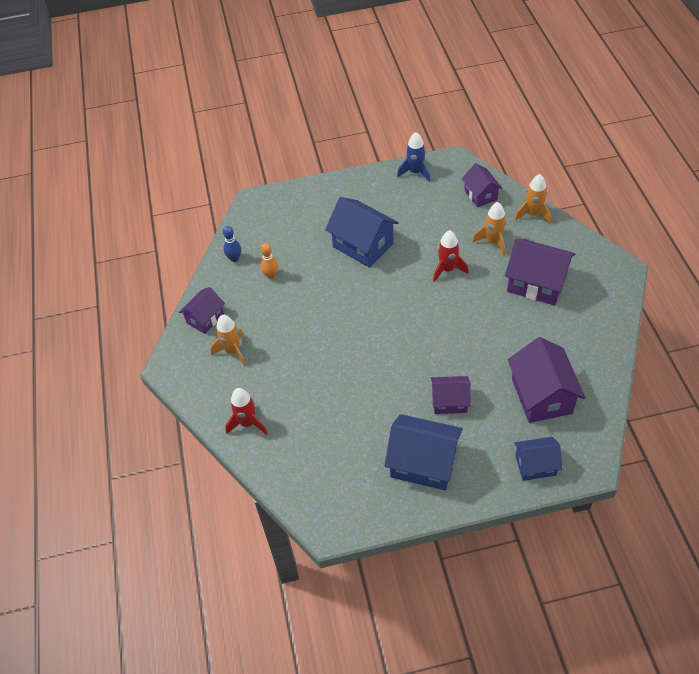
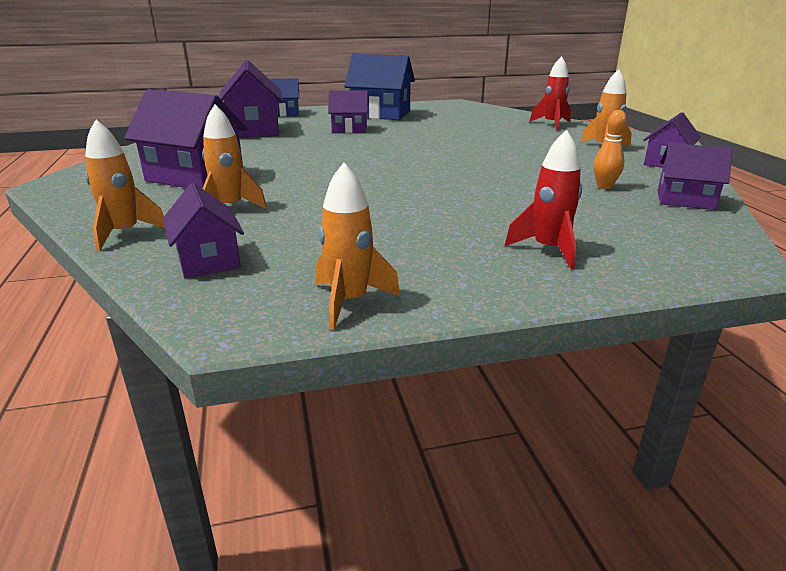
camera: 175 degrees right, 25 degrees down
blue bowling pin [223,226,241,262] -> purple house [657,143,732,210]
blue house [325,197,399,268] -> none
blue rocket [397,132,430,182] -> orange rocket [316,163,400,330]
red rocket [433,230,469,282] -> red rocket moved to [504,130,582,270]

